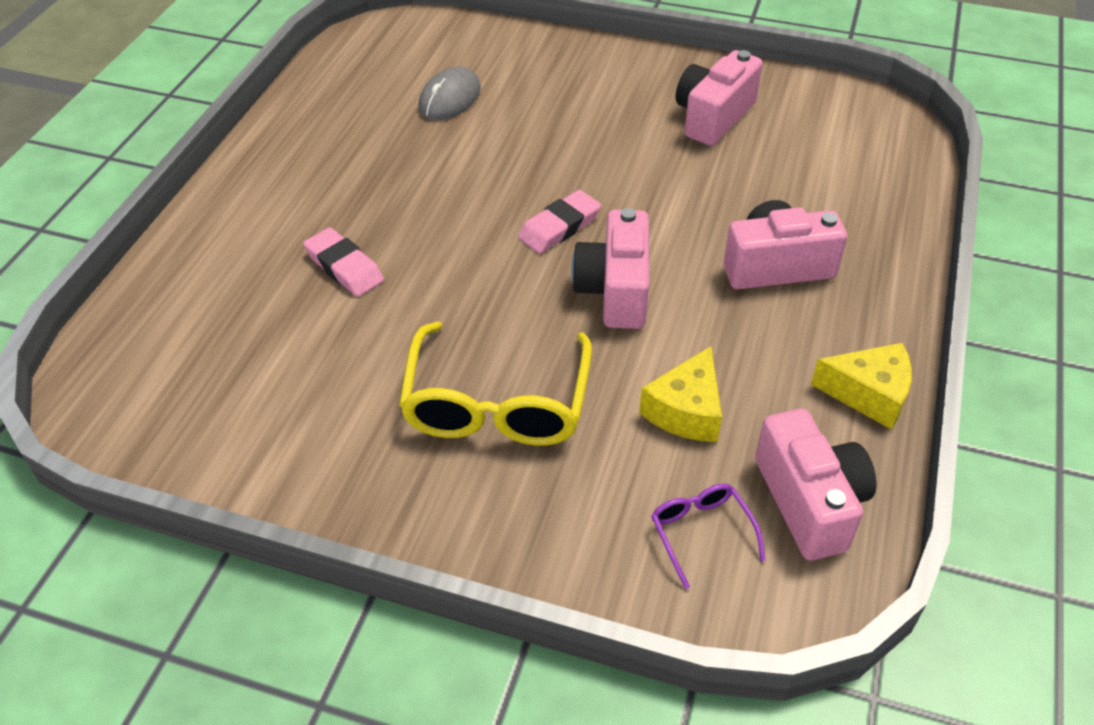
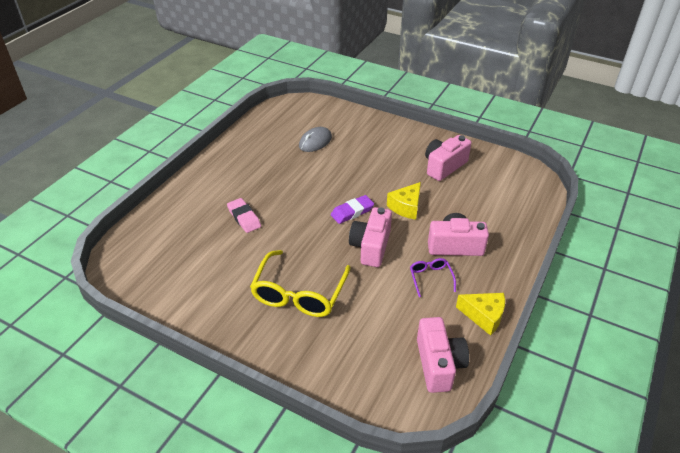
camera: 10 degrees right, 5 degrees down
pink eraser [518,190,601,254] -> purple eraser [331,195,374,224]
yellow cheese [639,346,722,442] -> yellow cheese moved to [387,182,421,220]
purple glasses [651,483,766,589] -> purple glasses moved to [410,258,456,297]

